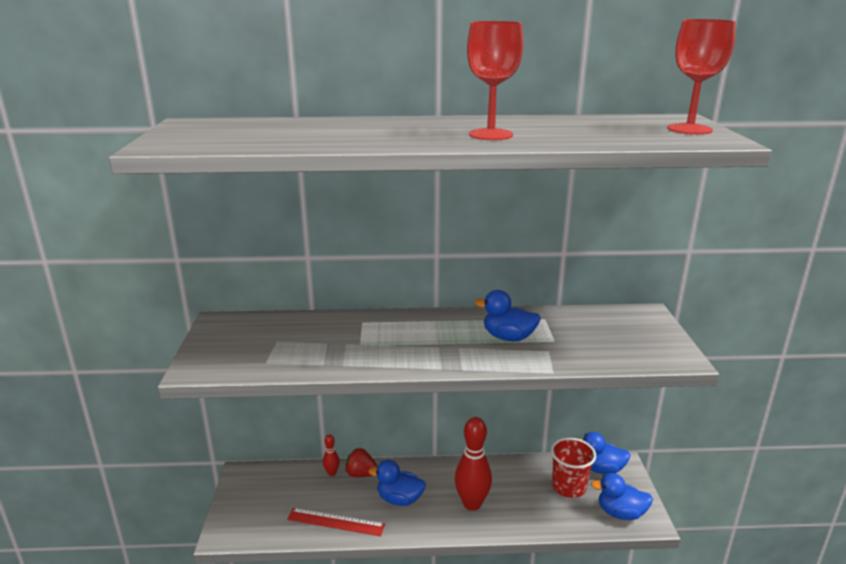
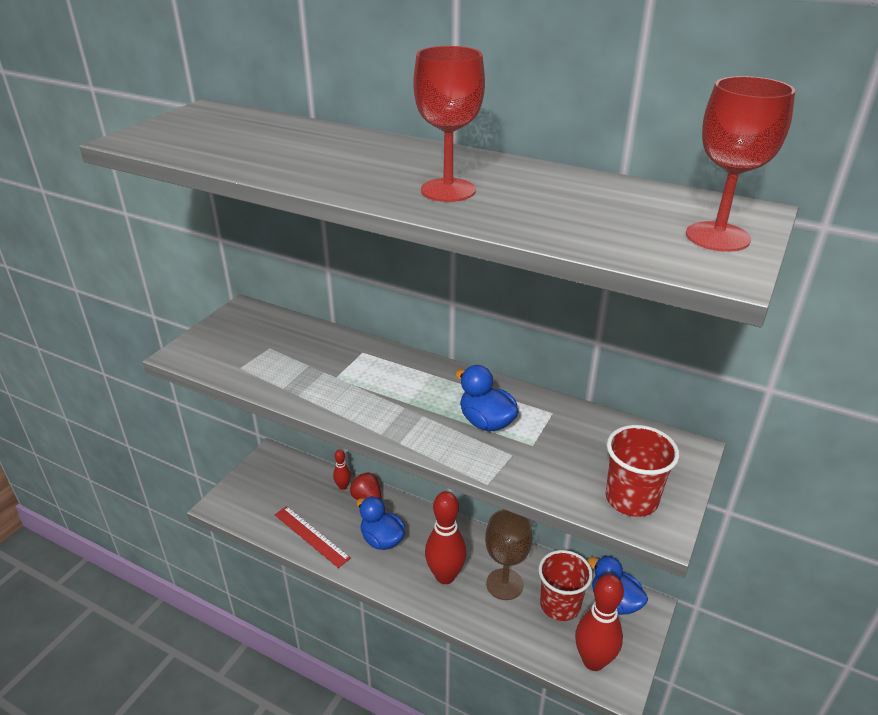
camera: 30 degrees right, 10 degrees up
blue duck [591,473,653,520] -> red bowling pin [575,574,624,671]
none -> brown goblet [485,509,532,600]
none -> red cup [606,425,679,517]

